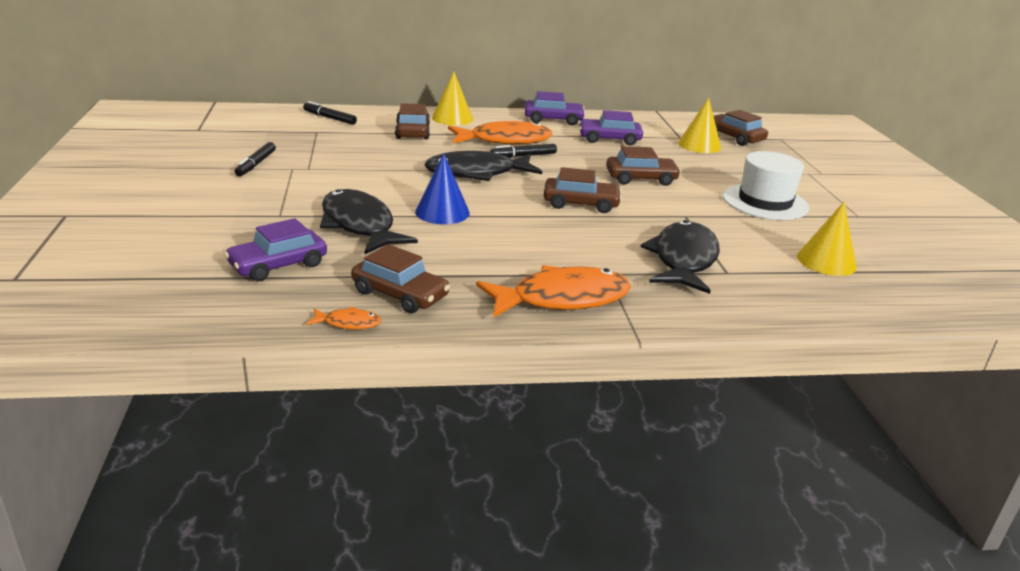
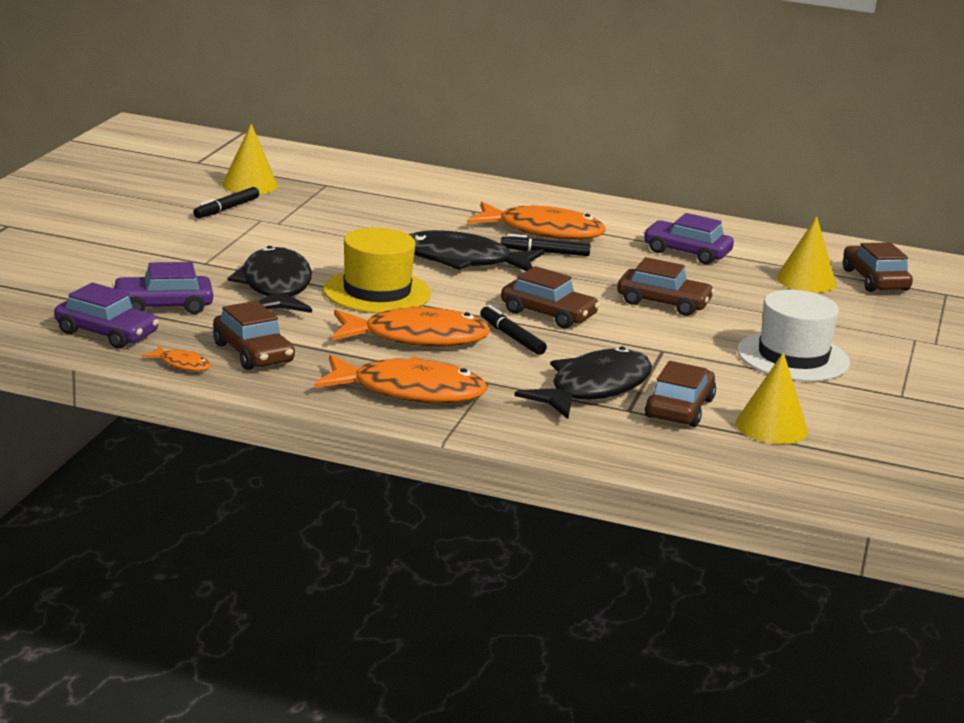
camera: 25 degrees right, 5 degrees down
black marker [303,101,357,125] -> black marker moved to [480,305,547,355]
brown car [395,103,430,140] -> brown car moved to [645,361,716,427]
blue cone [415,154,470,224] -> yellow hat [323,228,431,313]
yellow cone [432,72,473,125] -> yellow cone moved to [222,124,278,194]
purple car [525,91,586,125] -> purple car moved to [54,282,159,349]
none -> orange fish [332,306,491,347]

